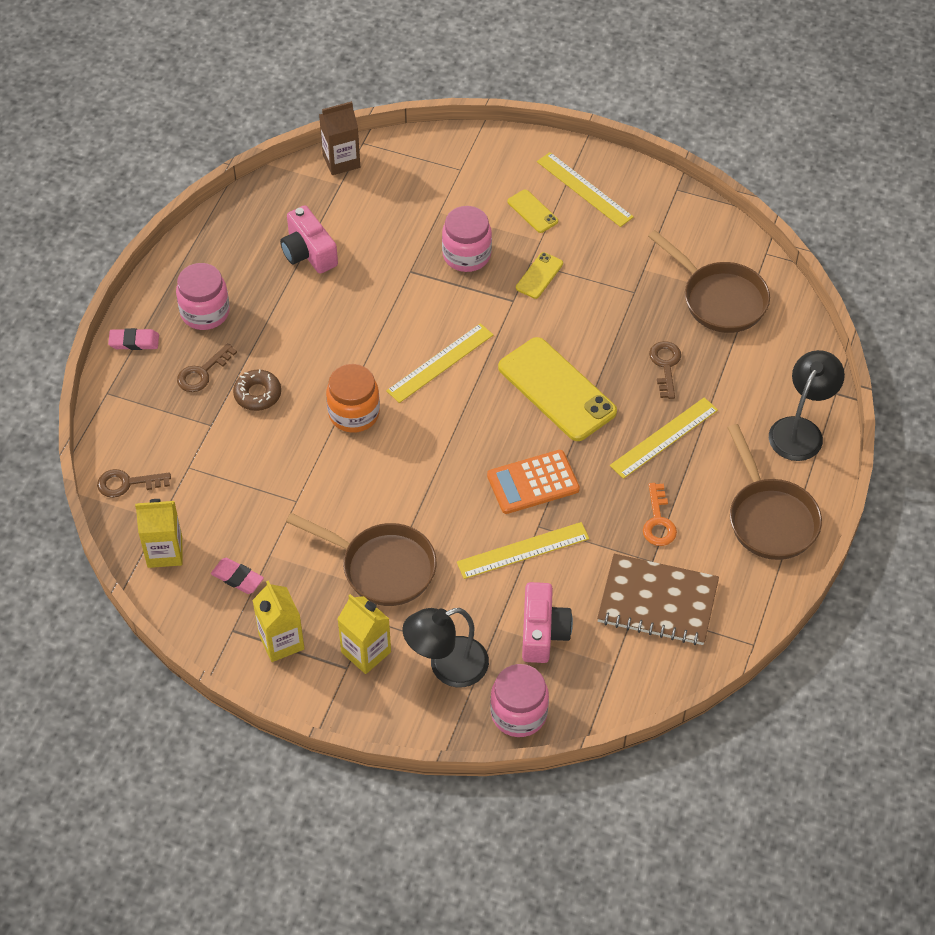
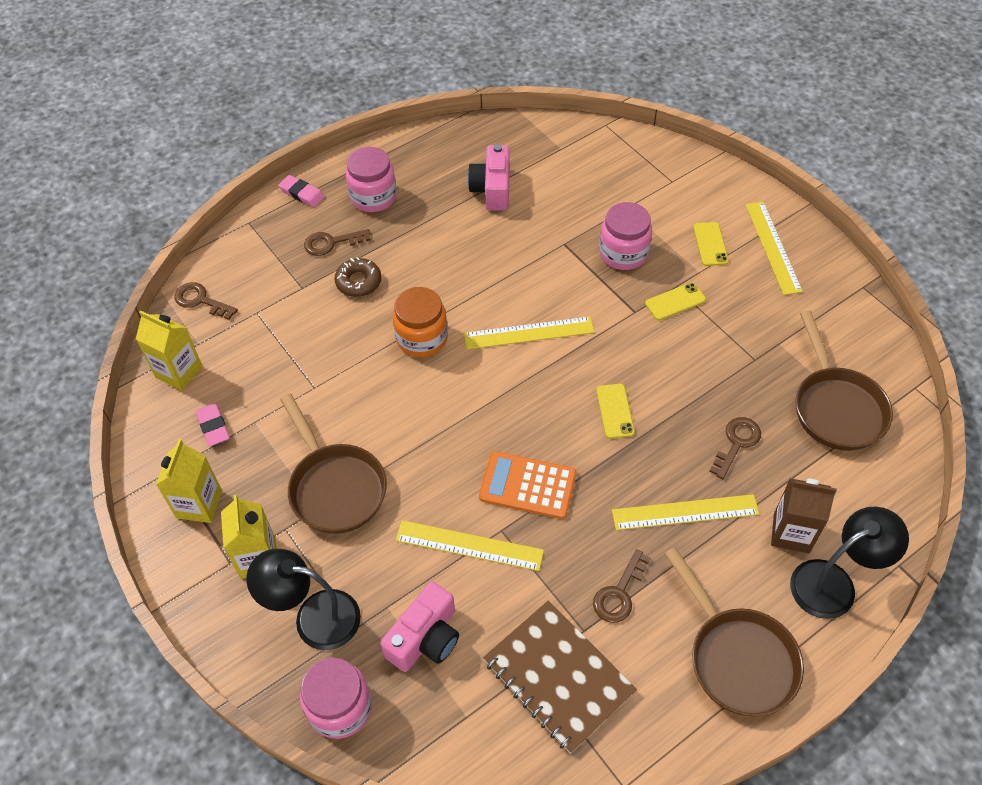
camera: 35 degrees right, 0 degrees up
brown carton [319,101,360,175] -> brown carton moved to [771,478,837,553]
yellow phone [498,337,617,441] -> yellow phone [596,384,635,439], size x0.47
orange key [643,483,677,546] -> brown key [593,549,651,623]
brown pan [728,424,822,560] -> brown pan turned 45 degrees counterclockwise [664,547,804,716]

